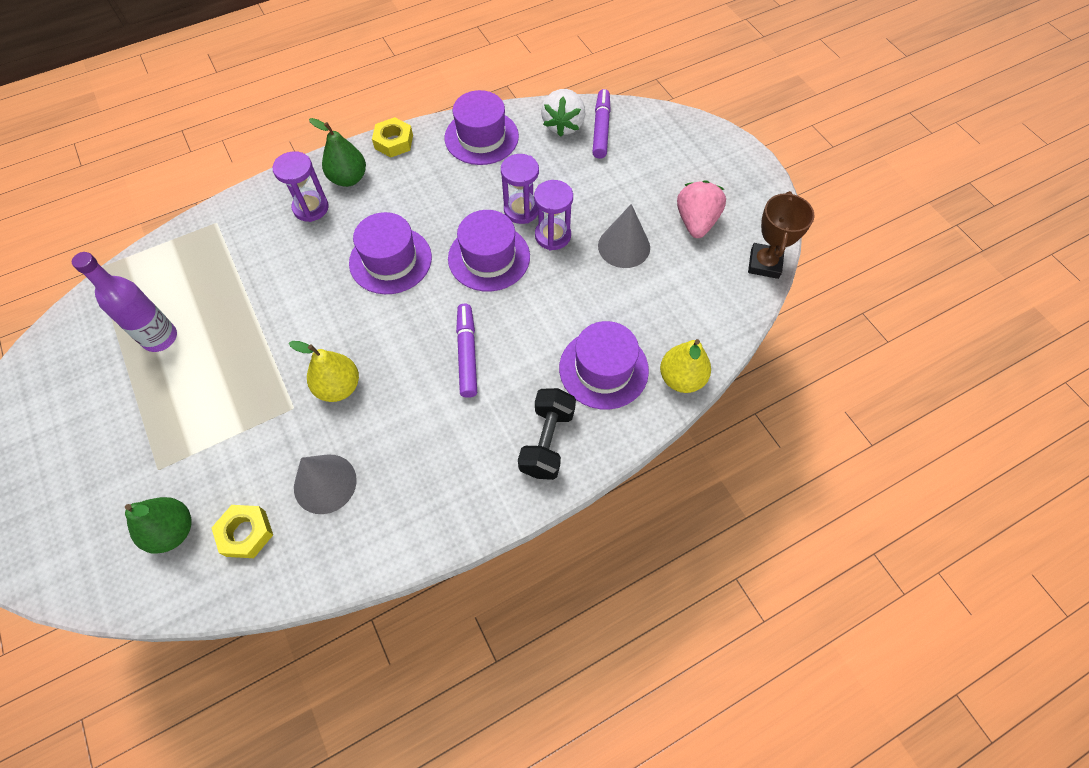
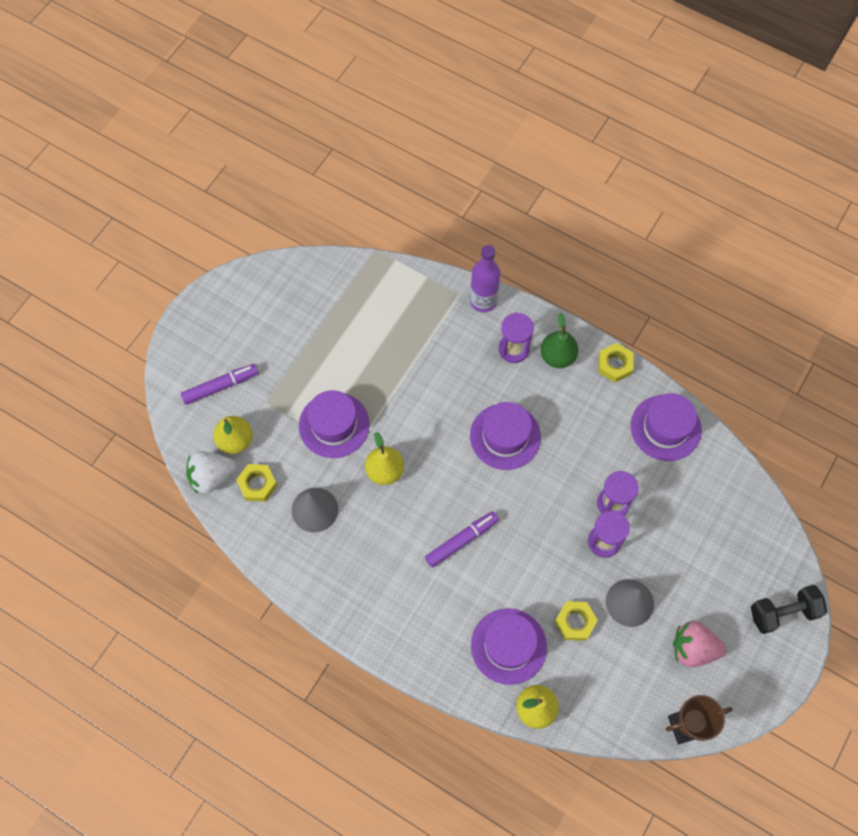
camera: 60 degrees right, 5 degrees up
purple bottle [72,252,177,352] -> purple bottle moved to [470,245,500,312]
green pear [125,497,192,554] -> yellow pear [213,416,253,454]
purple hat [448,210,530,292] -> purple hat moved to [299,390,370,458]
black dumbbell [518,388,576,480] -> black dumbbell moved to [751,585,827,634]
white strawberry [541,89,585,137] -> white strawberry moved to [186,451,237,494]
purple marker [593,89,611,159] -> purple marker moved to [181,364,258,405]
pink strawberry [677,180,726,238] -> pink strawberry turned 150 degrees counterclockwise [673,621,726,667]
none -> yellow nut [555,601,598,641]

